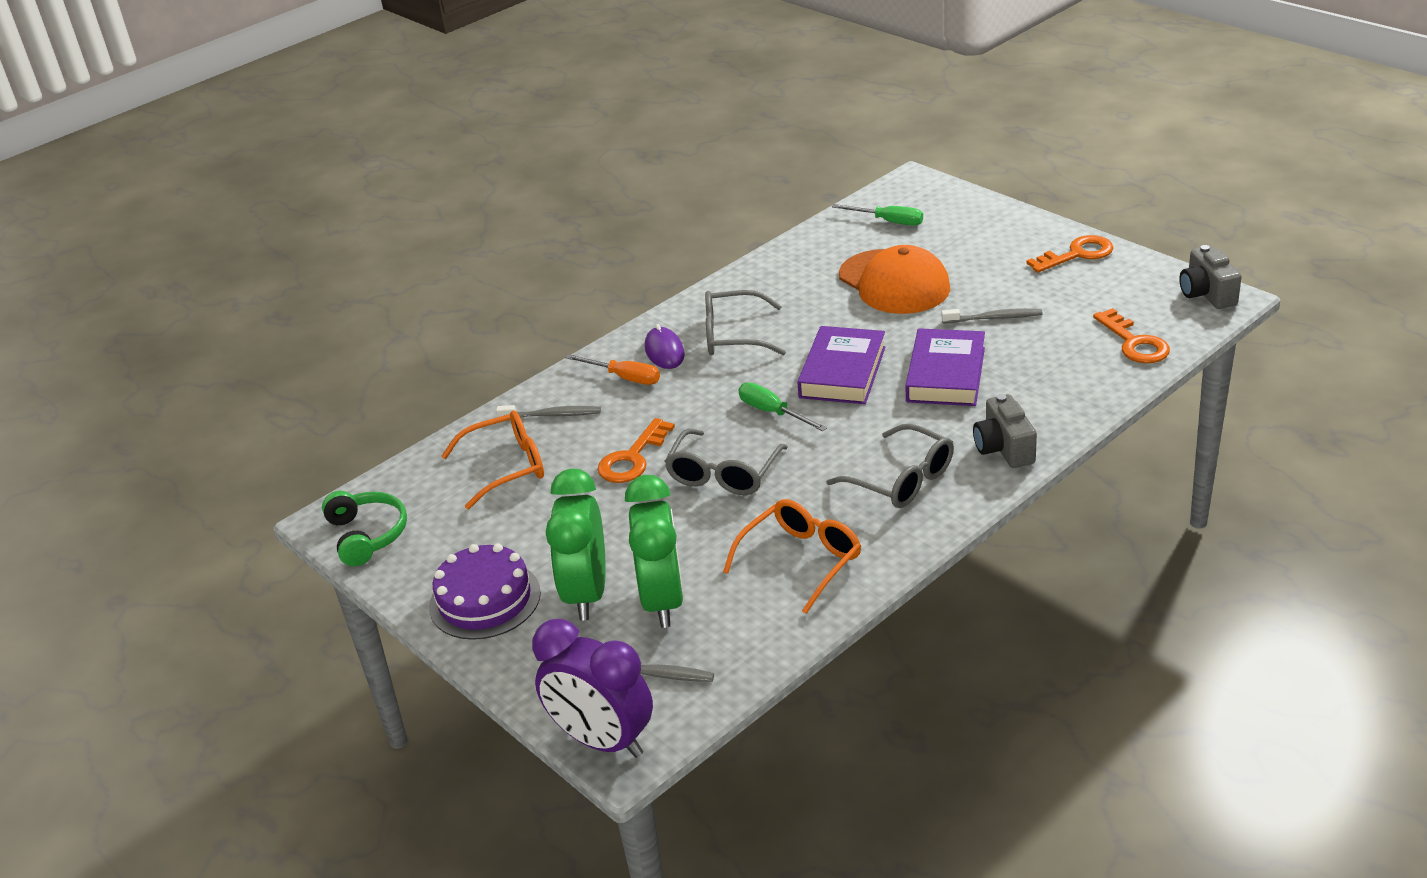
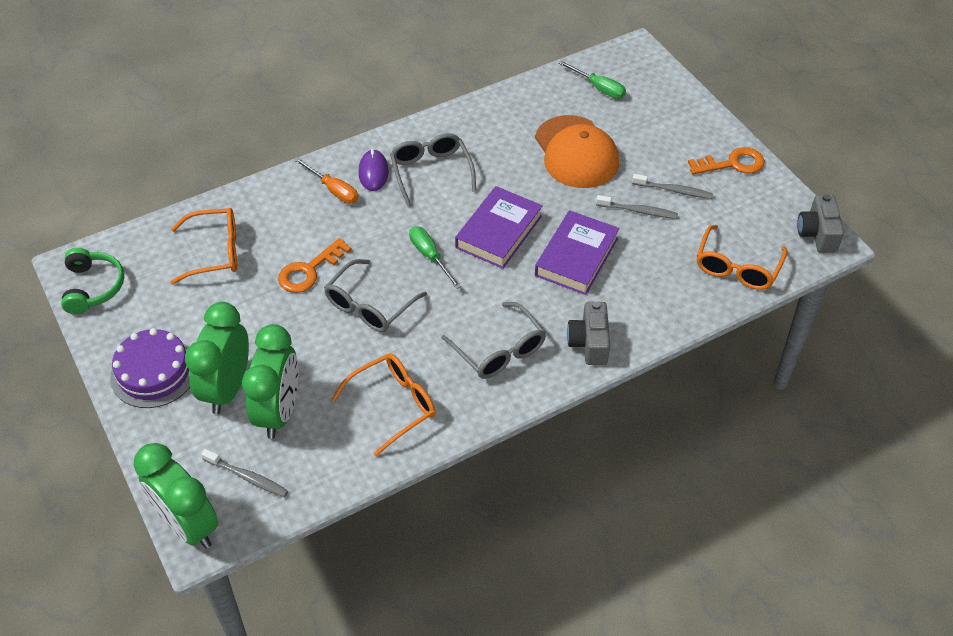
camera: 10 degrees right, 15 degrees up
grey toothbrush [496,405,601,418] -> grey toothbrush moved to [632,174,713,199]
purple clock [532,619,653,758] -> green clock [134,443,218,549]
grey glasses [705,290,786,355] -> grey glasses turned 60 degrees clockwise [390,133,476,206]
orange key [1093,308,1170,363] -> orange glasses [697,225,787,290]

